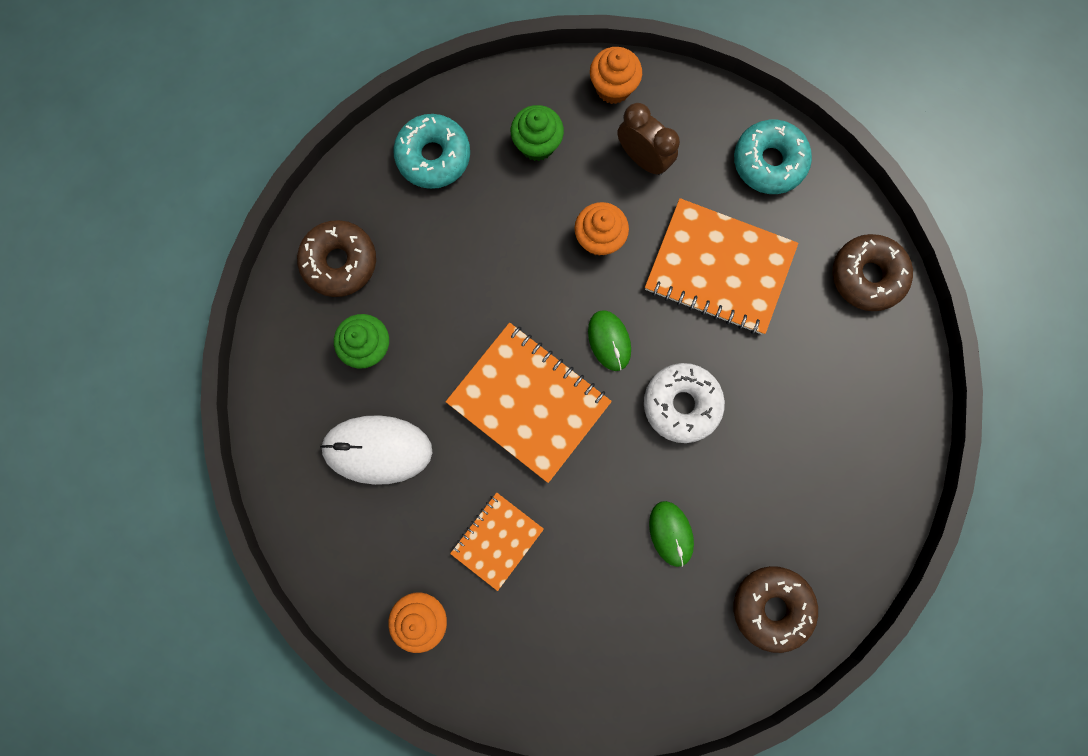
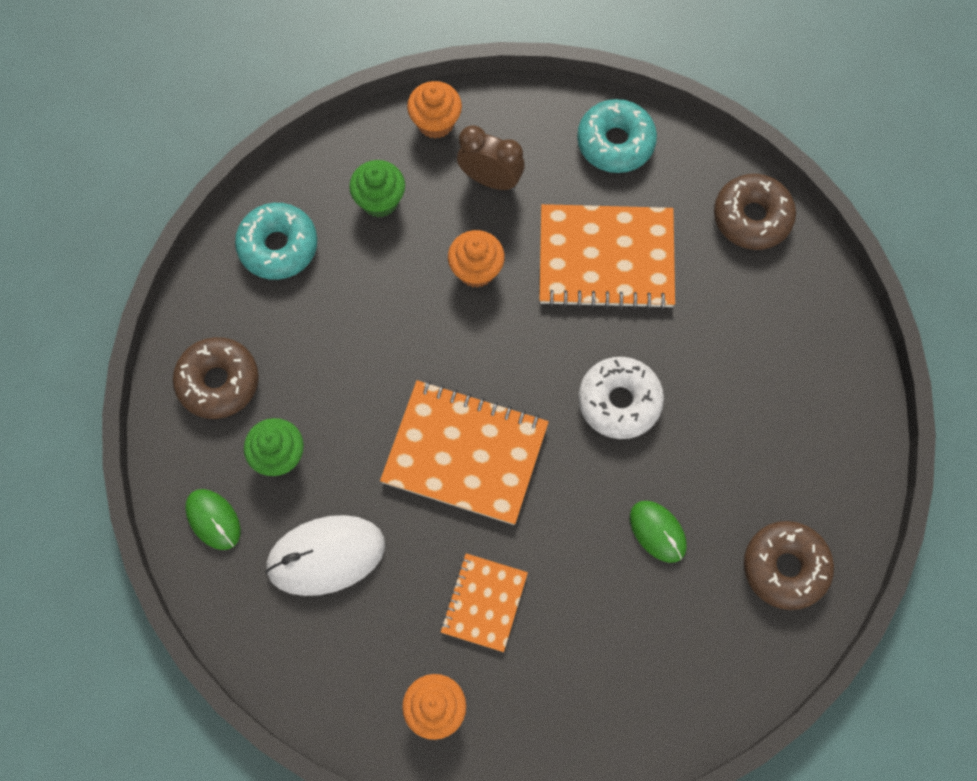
camera: 20 degrees left, 10 degrees down
green mouse [588,310,631,371] -> green mouse moved to [185,489,241,550]

